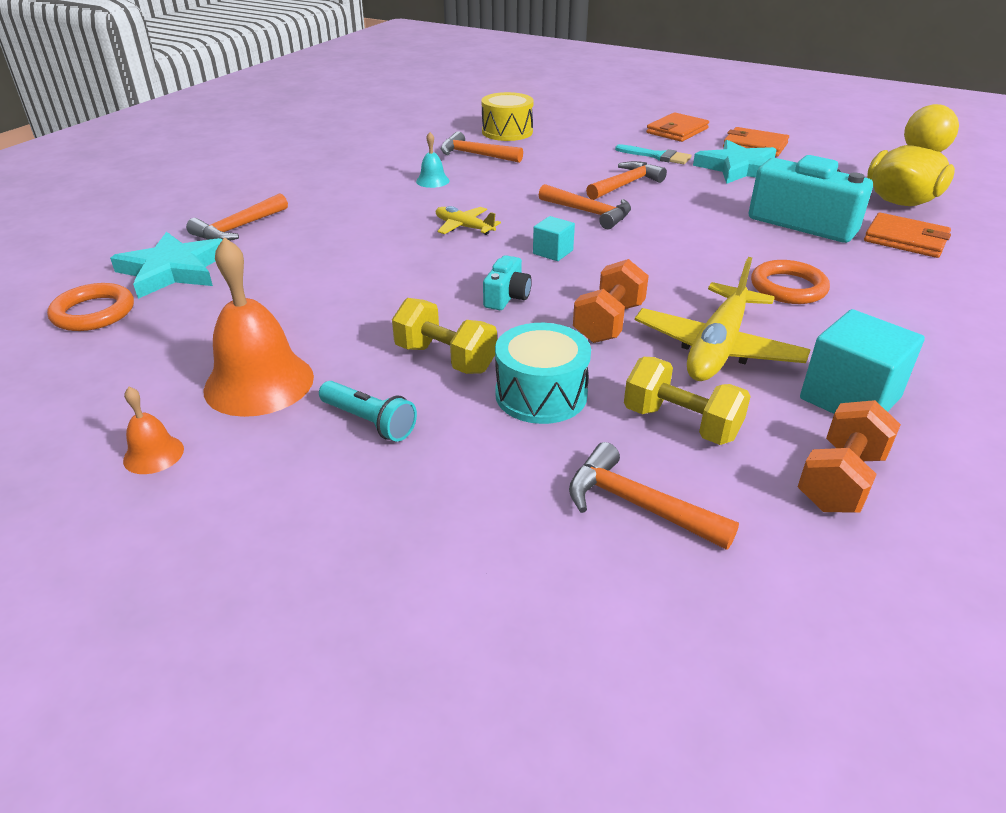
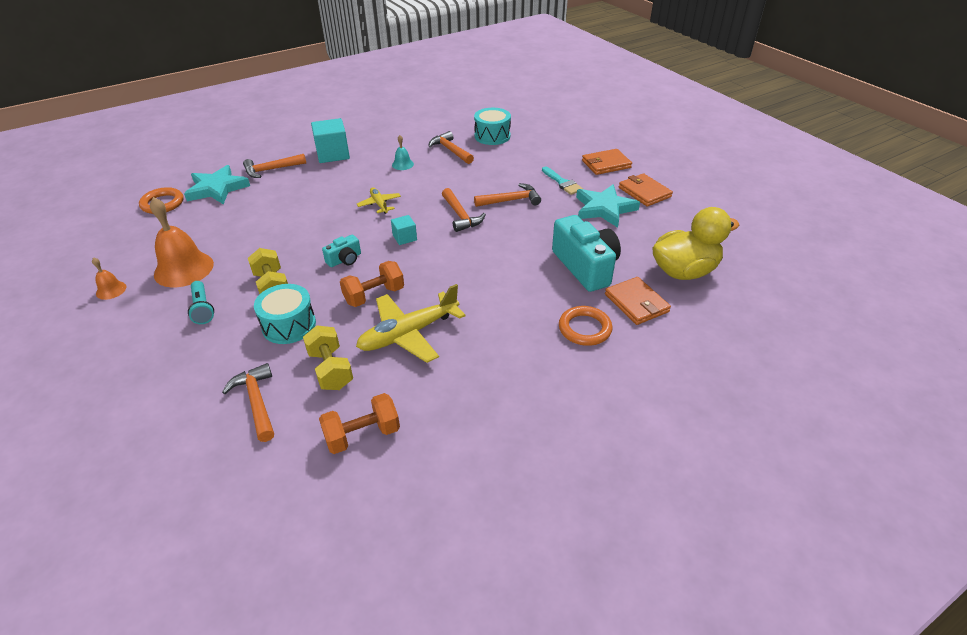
camera: 30 degrees right, 5 degrees up
yellow drum [481,92,534,141] -> turquoise drum [474,108,511,145]
orange ring [751,260,830,304] -> orange ring moved to [559,306,613,346]
turquoise cube [800,309,925,414] -> turquoise cube moved to [311,118,350,163]

